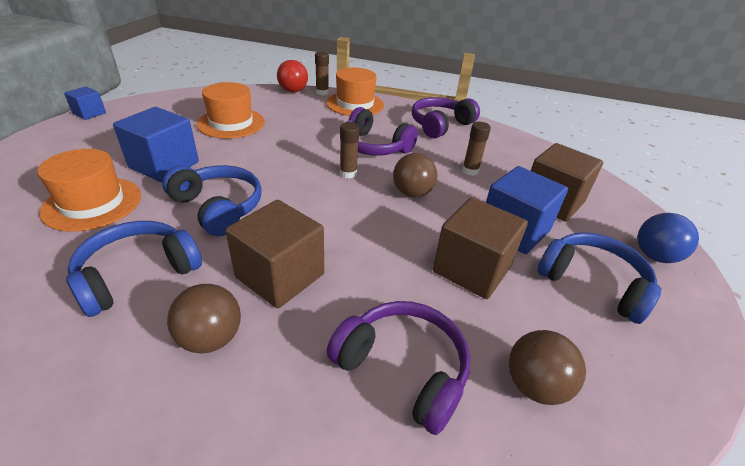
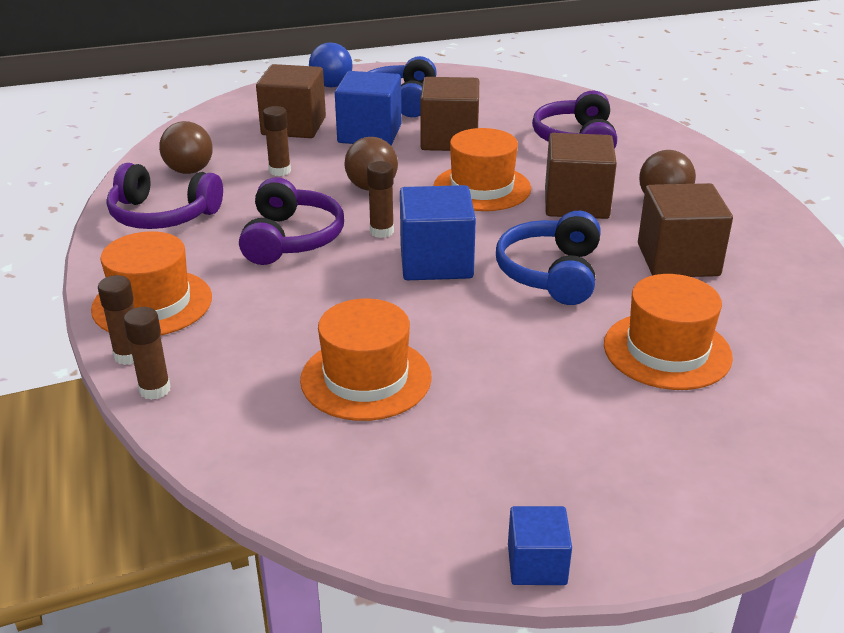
camera: 120 degrees left, 5 degrees down
blue headphones [66,221,202,317] -> brown cube [638,183,733,277]
blue cube [113,107,199,182] -> blue cube moved to [400,185,476,280]
red ball [277,60,308,92] -> brown glue stick [124,307,171,400]
brown ball [509,330,586,405] -> brown ball moved to [159,121,213,174]
none -> orange hat [433,128,531,211]

